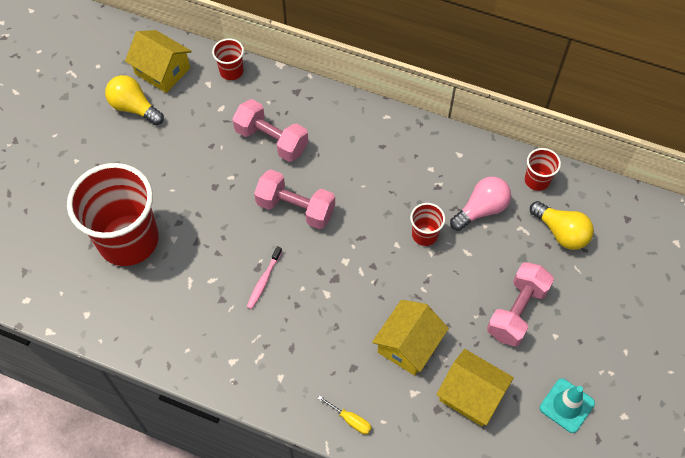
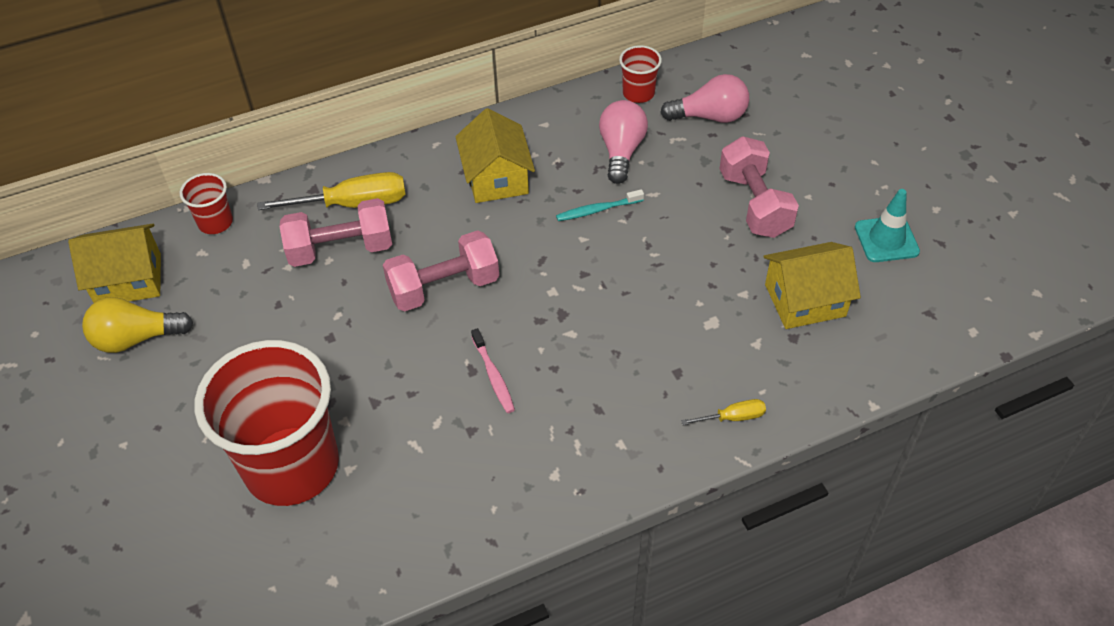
camera: 45 degrees left, 10 degrees down
yellow house [372,300,449,376] -> yellow house moved to [455,108,535,203]
red cup [410,203,445,246] -> turquoise toothbrush [556,189,644,221]
yellow light bulb [530,201,594,250] -> pink light bulb [660,74,749,123]
none -> yellow screwdriver [257,172,406,210]

